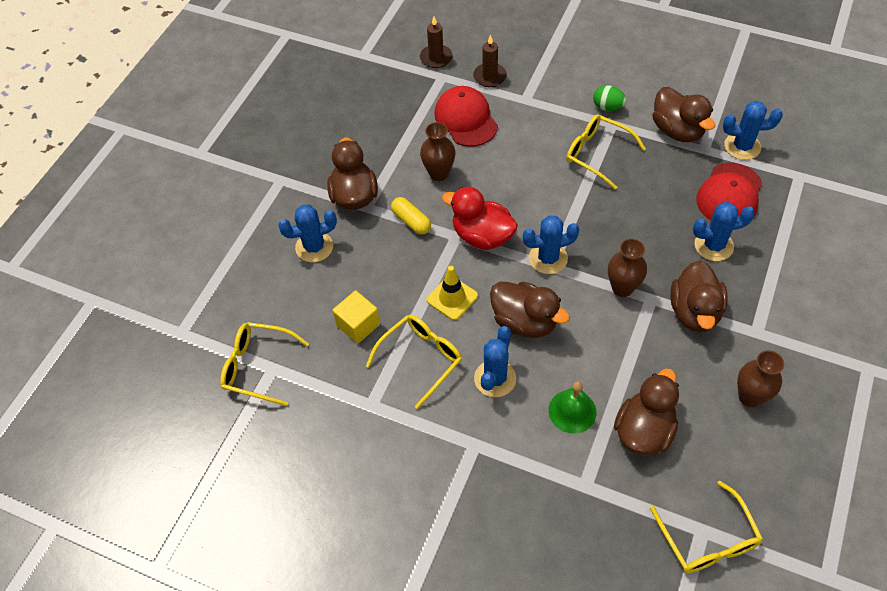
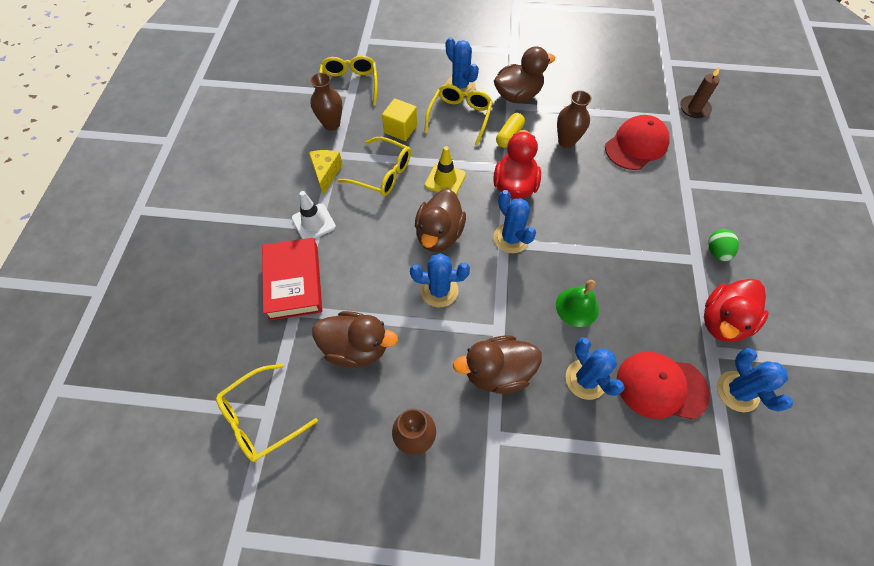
camera: 70 degrees right, 5 degrees up
brown candle [473,34,507,87] -> none
blue cactus [474,326,516,397] -> blue cactus moved to [410,253,470,307]
green bell [548,381,596,434] -> green bell moved to [556,280,599,327]
yellow glasses [566,114,646,189] -> yellow glasses moved to [424,84,493,146]
brown vase [608,239,647,297] -> brown vase moved to [310,73,342,131]
brown duck [652,87,715,142] -> red duck [704,279,769,342]
none -> red book [262,238,322,321]
none -> white traffic cone [292,191,336,239]
none -> yellow cheese [309,150,343,195]

